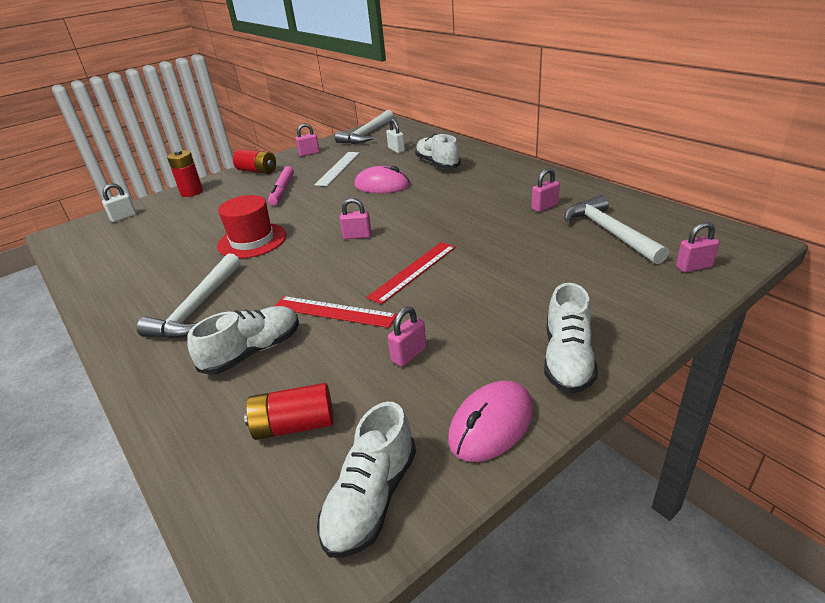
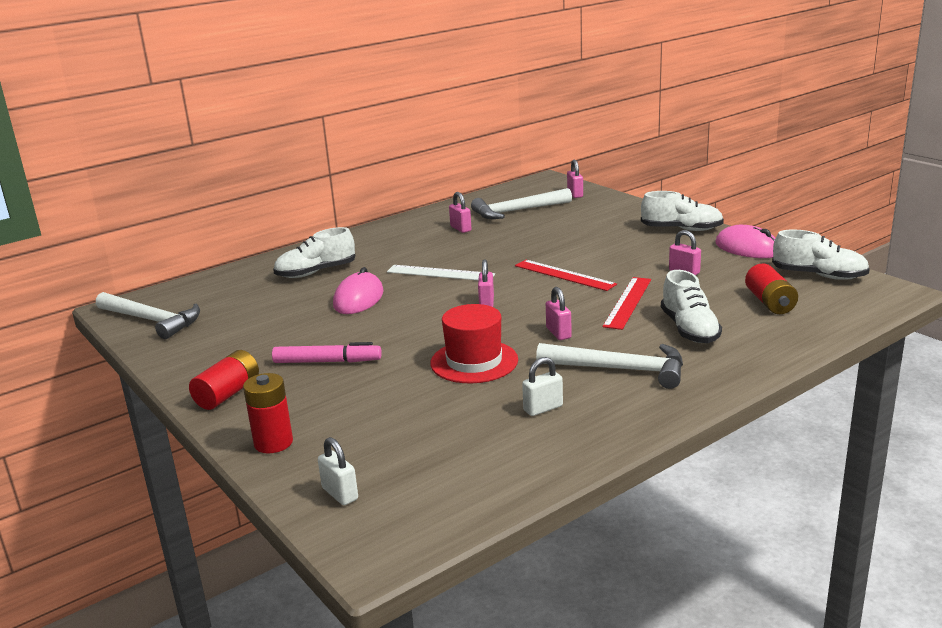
camera: 90 degrees left, 10 degrees down
white shoe [187,306,299,375] -> white shoe turned 150 degrees counterclockwise [661,270,722,343]
pink padlock [295,123,320,156] -> pink padlock moved to [546,287,572,340]
white ruler [315,152,360,186] -> white ruler moved to [387,265,495,280]
white padlock [386,119,405,153] -> white padlock moved to [522,357,563,416]

